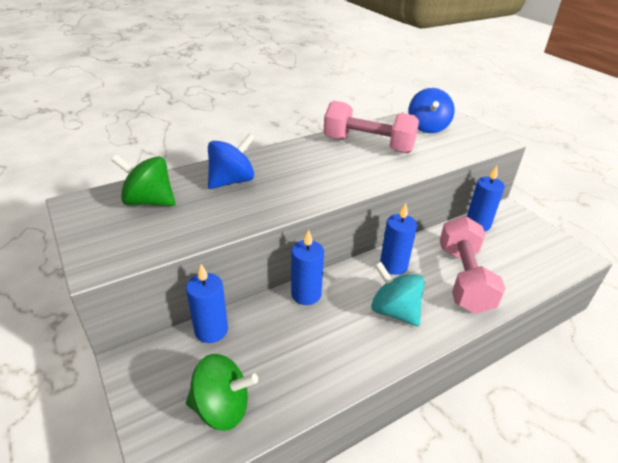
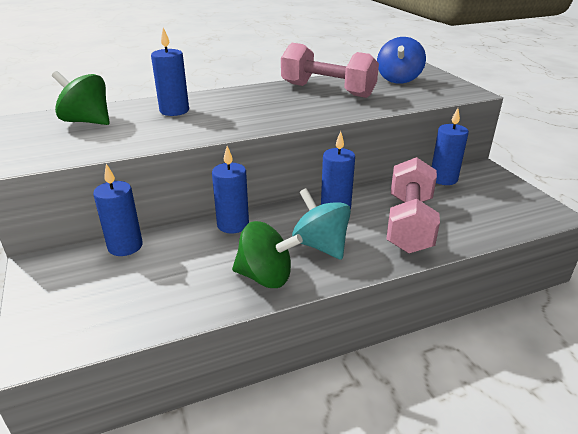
camera: 10 degrees right, 5 degrees down
green spinning top [186,354,258,431] -> green spinning top moved to [232,221,303,288]
blue spinning top [208,133,255,189] -> blue candle [151,27,189,116]

